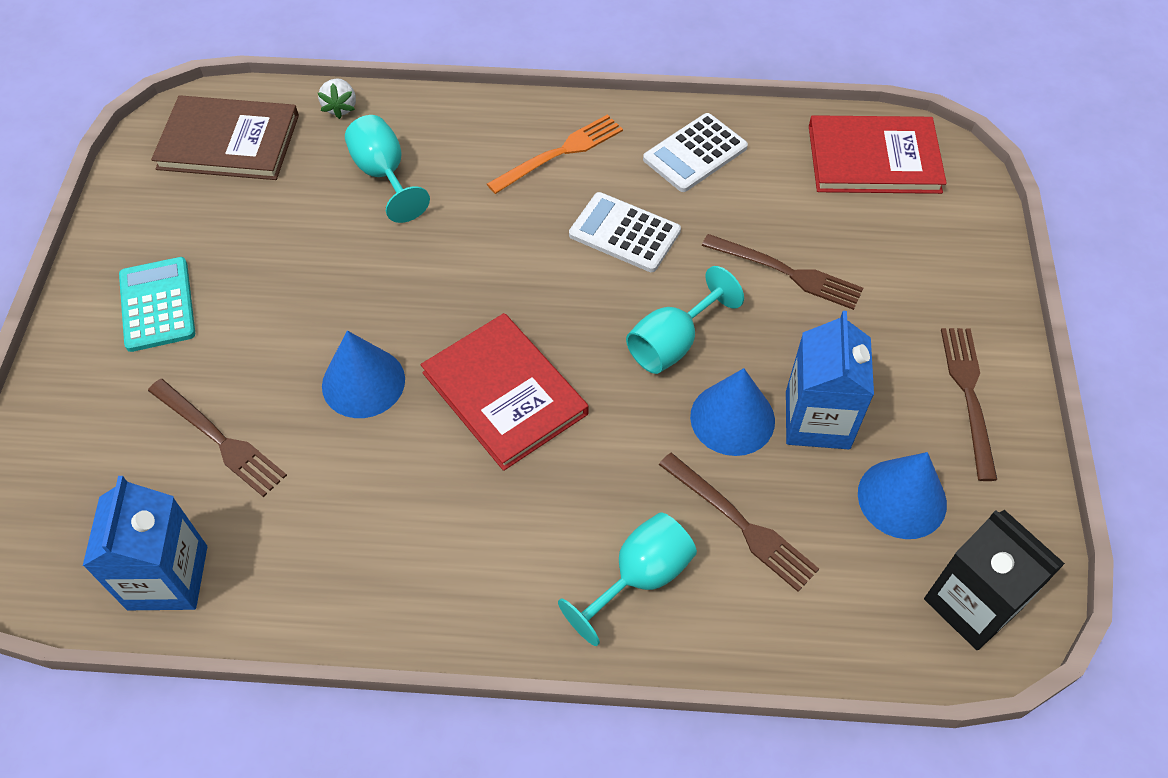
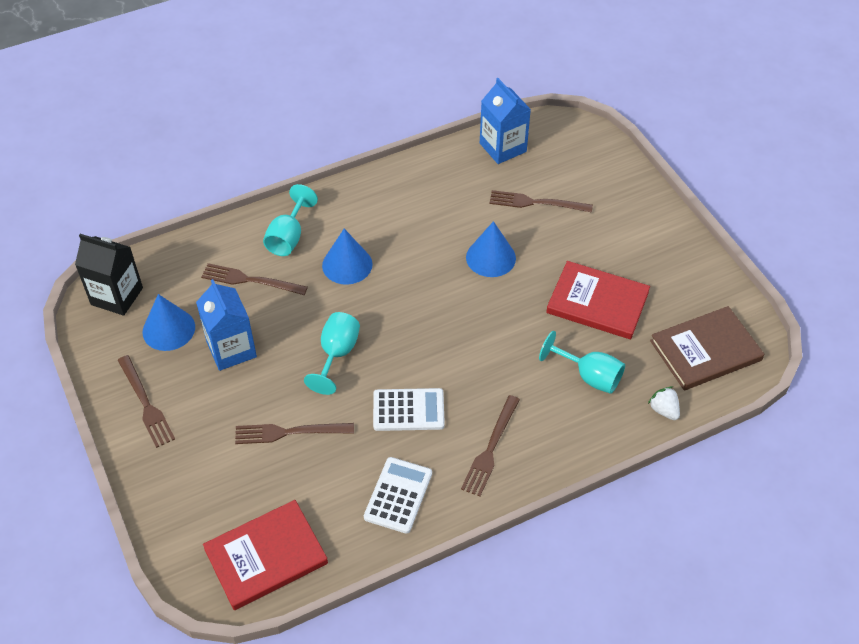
camera: 150 degrees right, 5 degrees down
turquoise calculator [119,257,195,352] -> none
red book [421,313,589,471] -> red book moved to [546,261,650,339]
orange fork [487,114,623,194] -> brown fork [461,395,520,496]
blue cone [690,368,775,456] -> blue cone moved to [322,229,372,285]

